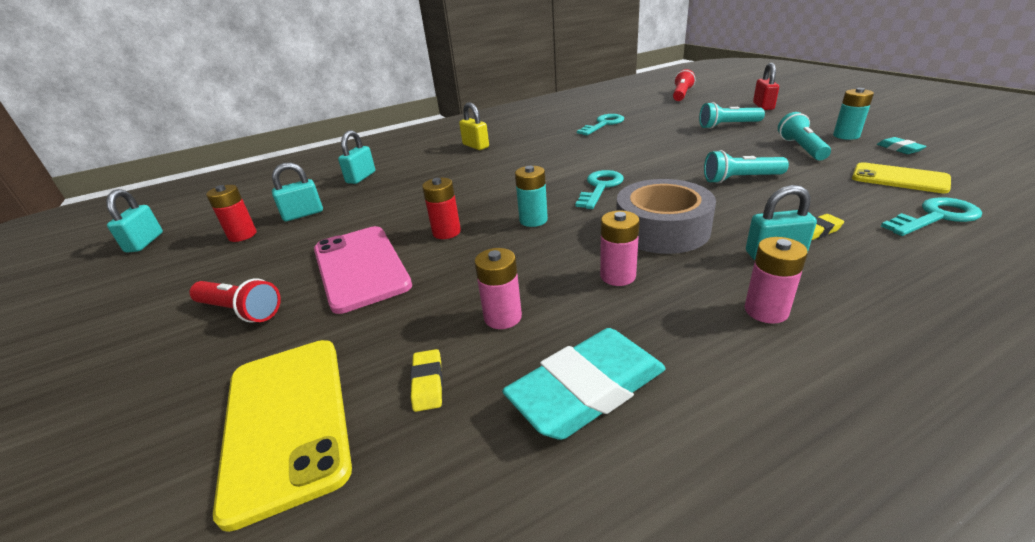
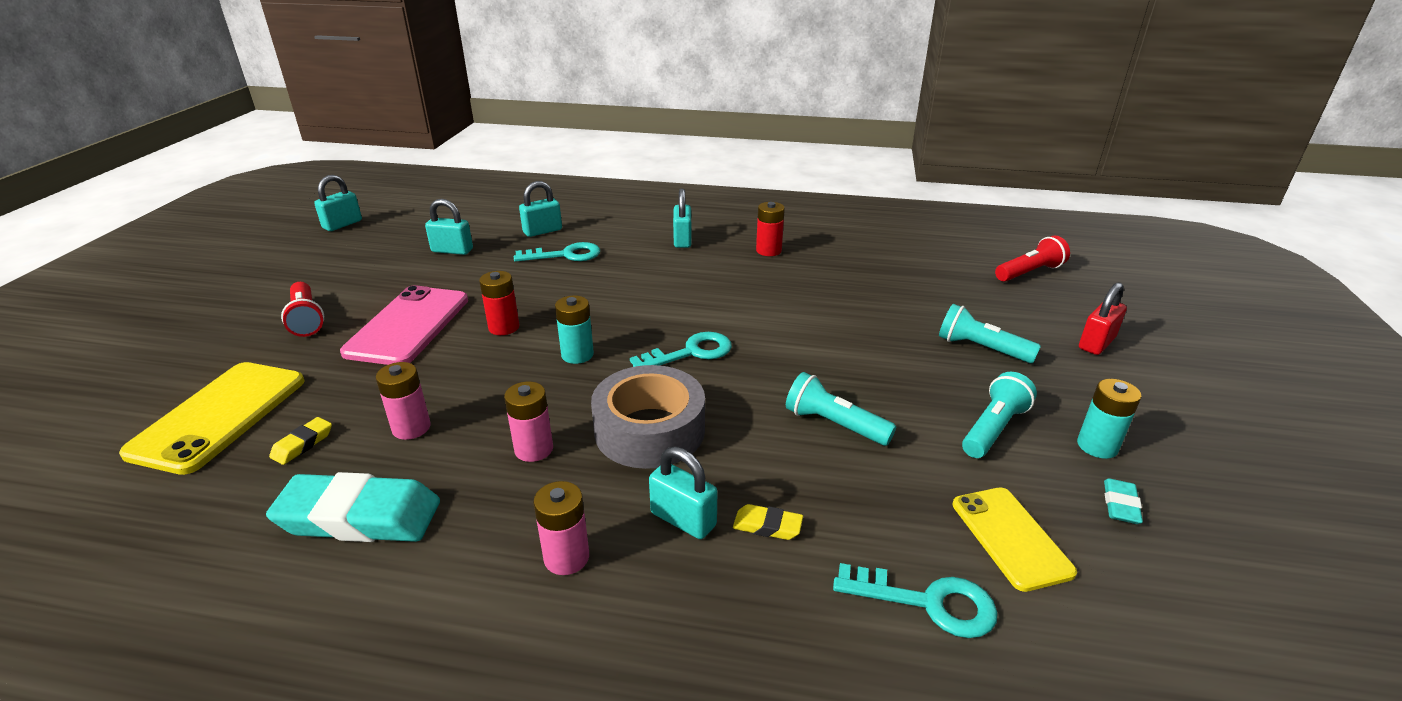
camera: 35 degrees right, 0 degrees up
red battery [206,185,257,242] -> red battery moved to [756,202,785,256]
yellow padlock [459,102,489,150] -> turquoise padlock [673,188,692,248]
turquoise key [577,114,625,135] -> turquoise key moved to [514,242,600,262]

